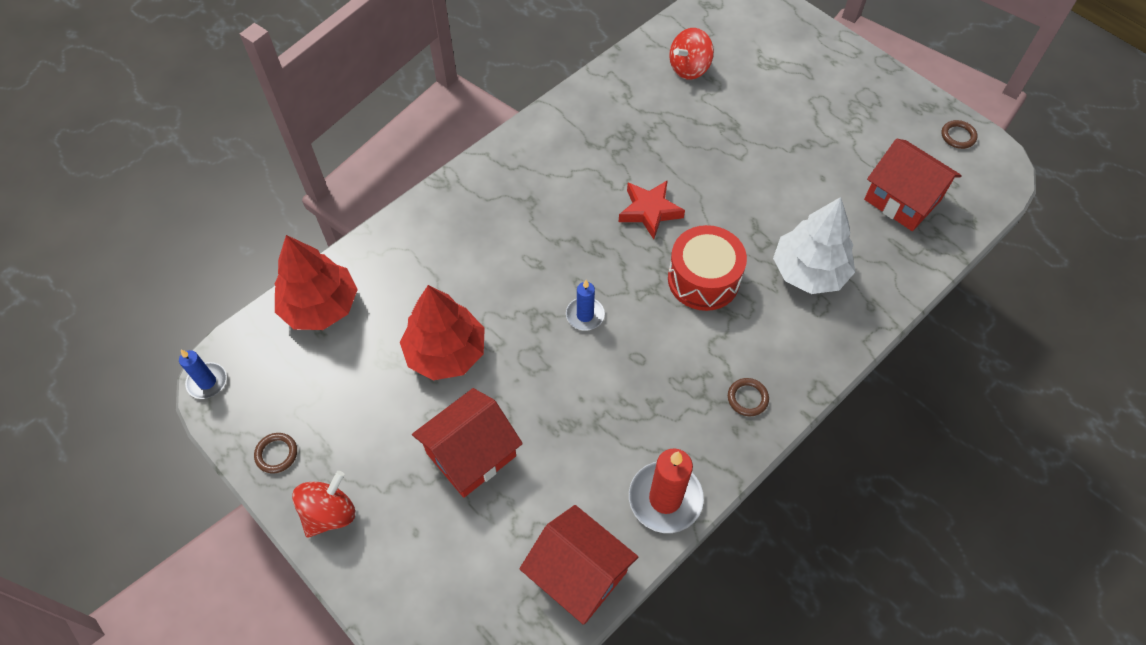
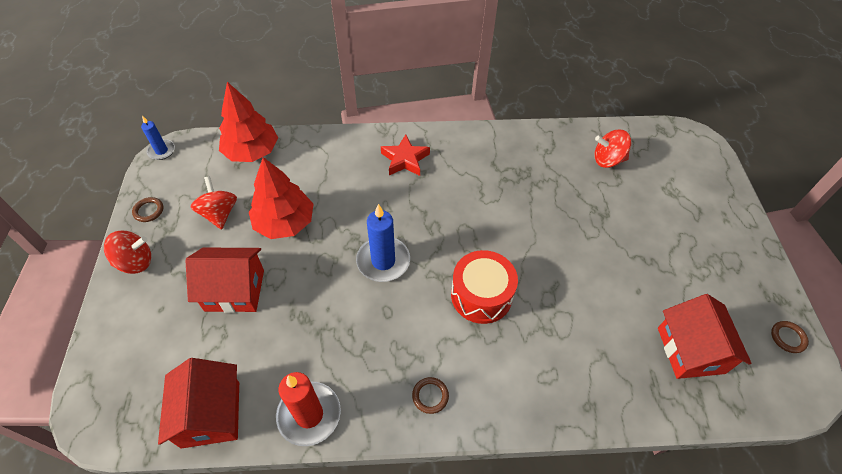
camera: 40 degrees right, 5 degrees down
blue candle [566,280,605,331] -> blue candle [356,204,410,282], size x1.72
red star [619,180,685,239] -> red star moved to [381,134,430,176]
white tree [773,197,855,294] -> none
none -> red spinning top [190,176,237,230]

